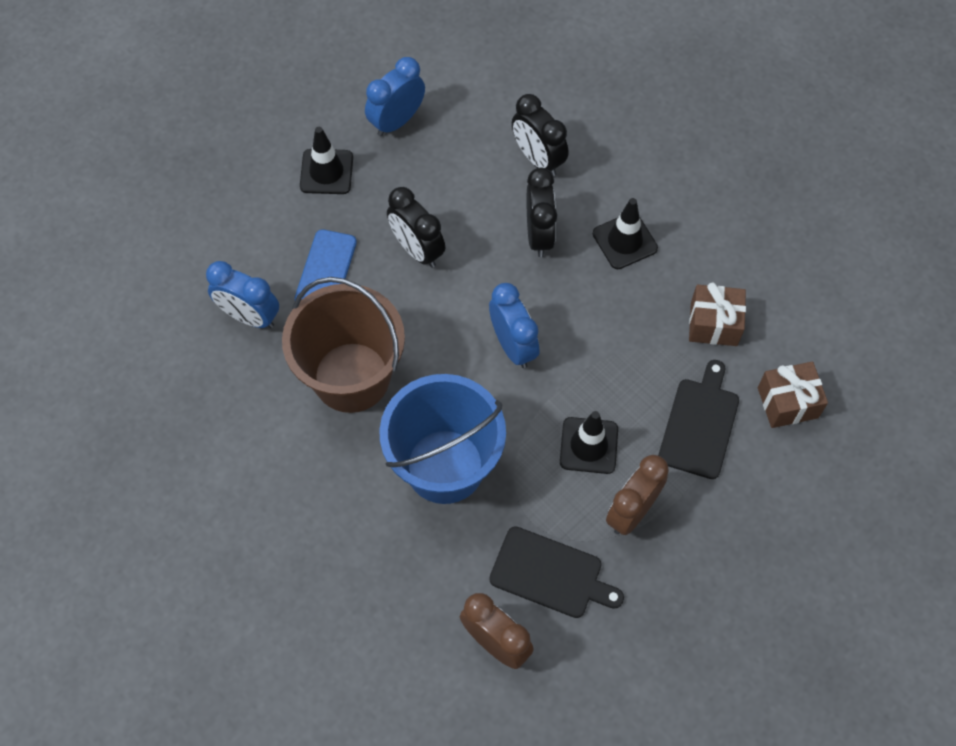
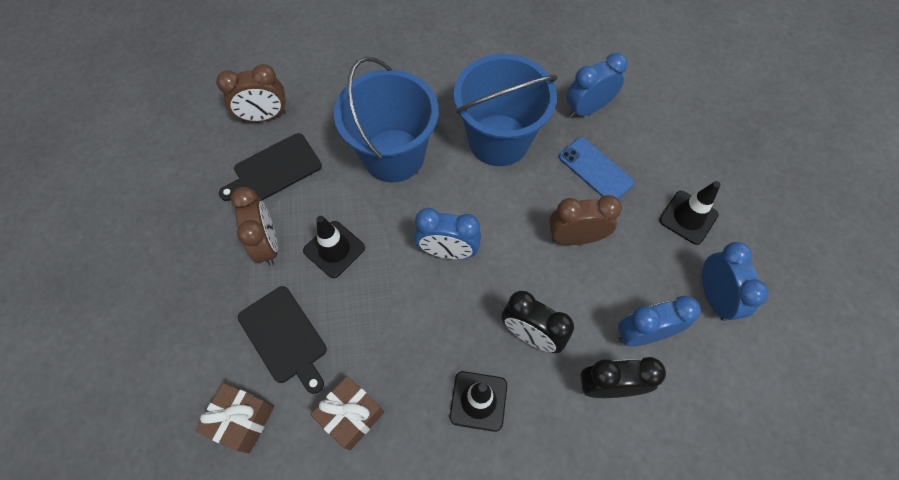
camera: 125 degrees right, 0 degrees up
brown bucket [282,277,405,413] -> blue bucket [454,54,558,166]
black clock [387,187,445,268] -> brown clock [549,195,622,245]
none -> blue clock [618,296,701,347]

